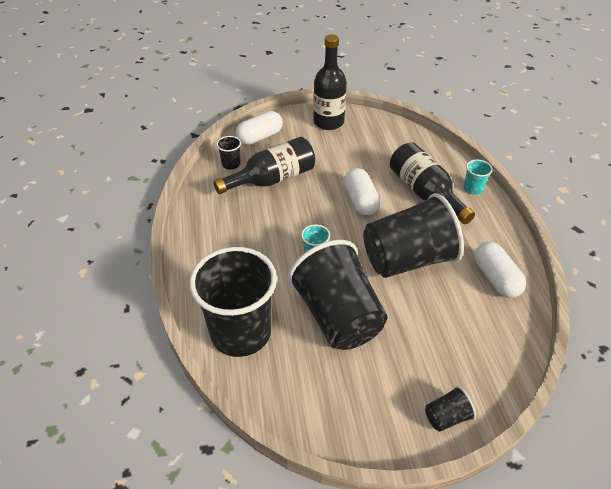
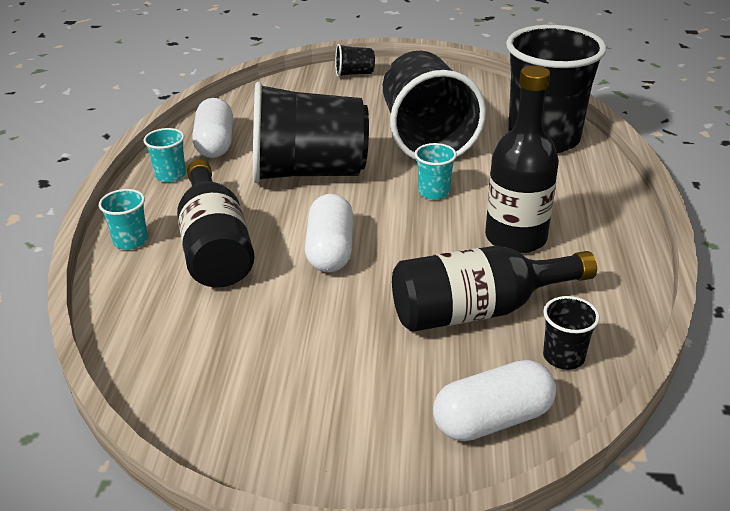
camera: 165 degrees left, 10 degrees down
black bottle [313,34,347,130] -> black bottle moved to [485,65,559,254]
none -> turquoise cup [144,128,186,182]

